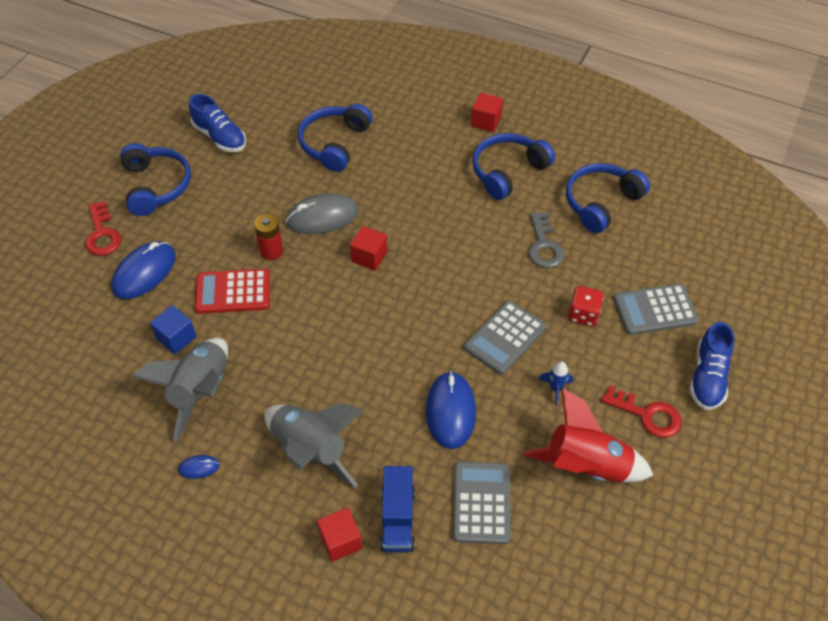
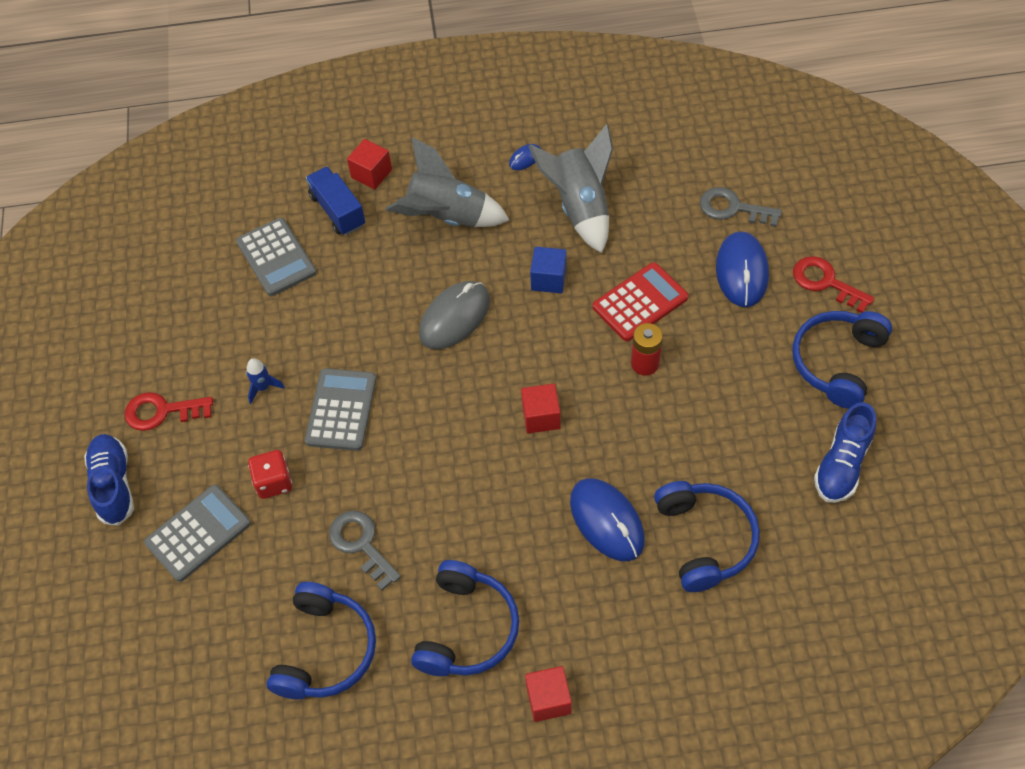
camera: 150 degrees right, 5 degrees up
blue headphones [120,143,191,216] -> blue headphones turned 75 degrees clockwise [792,311,892,409]
blue cube [150,305,197,355] -> blue cube moved to [530,247,566,293]
blue shoe [189,94,246,152] -> blue shoe turned 75 degrees counterclockwise [814,402,876,503]
grey mouse [286,193,359,234] -> grey mouse moved to [419,281,490,349]
blue mouse [426,371,476,449] -> blue mouse moved to [570,478,645,561]
red rocket [523,388,653,482] -> none
none -> grey key [700,187,782,227]

